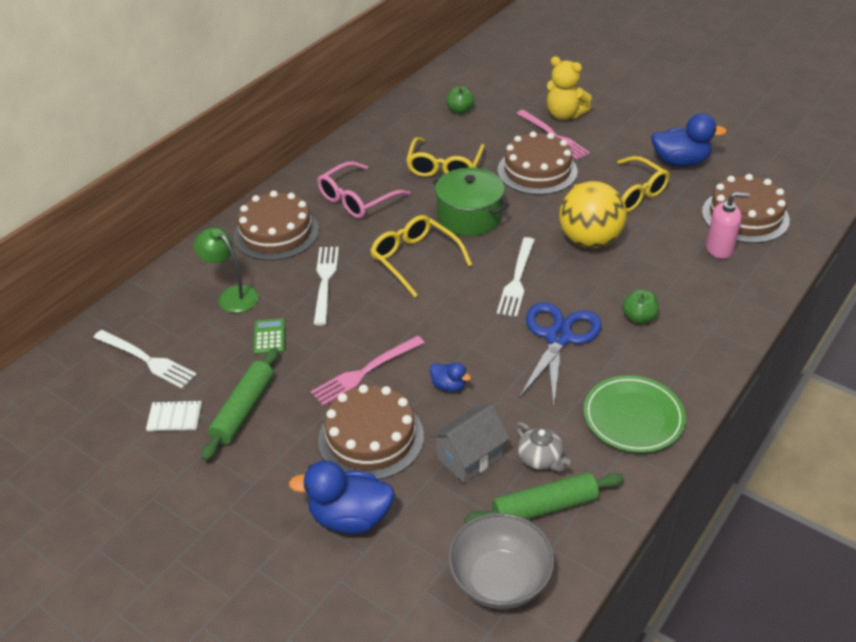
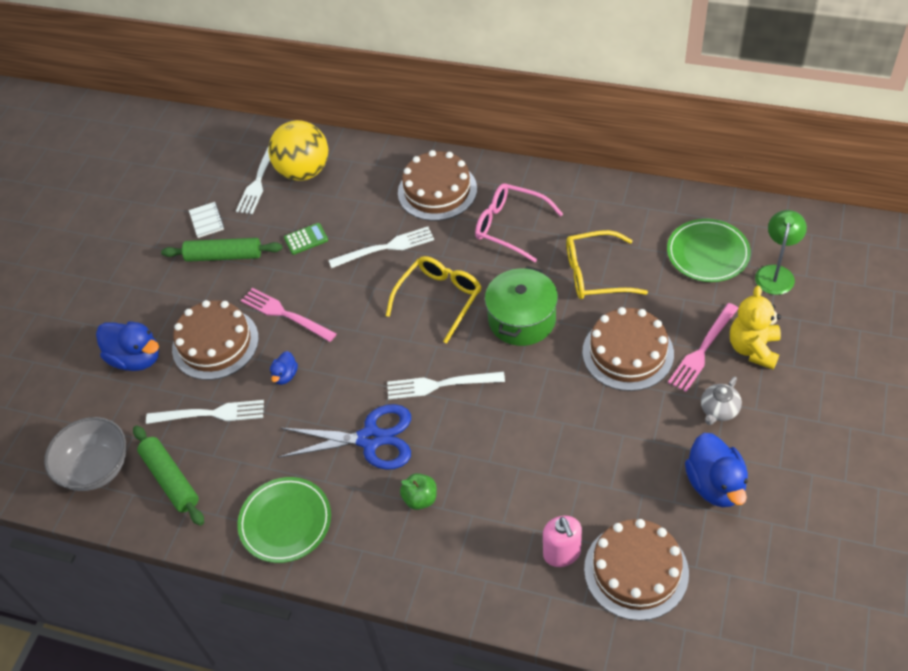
camera: 75 degrees right, 10 degrees up
green lamp [194,227,259,313] -> green lamp moved to [755,210,807,295]
blue duck [289,461,395,534] -> blue duck turned 135 degrees clockwise [96,321,159,371]
grey house [430,405,510,483] -> white fork [146,400,264,424]
green apple [447,86,474,114] -> green plate [667,219,751,282]
grey teapot [516,422,570,472] -> grey teapot moved to [701,377,742,425]
yellow ball [559,181,627,248] -> yellow ball moved to [268,120,328,181]
yellow glasses [574,156,670,212] -> none

